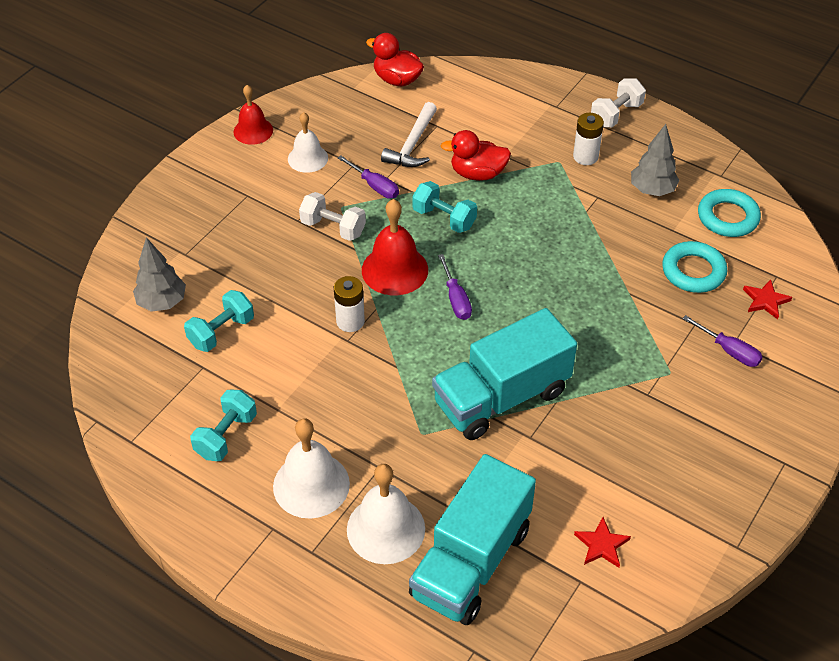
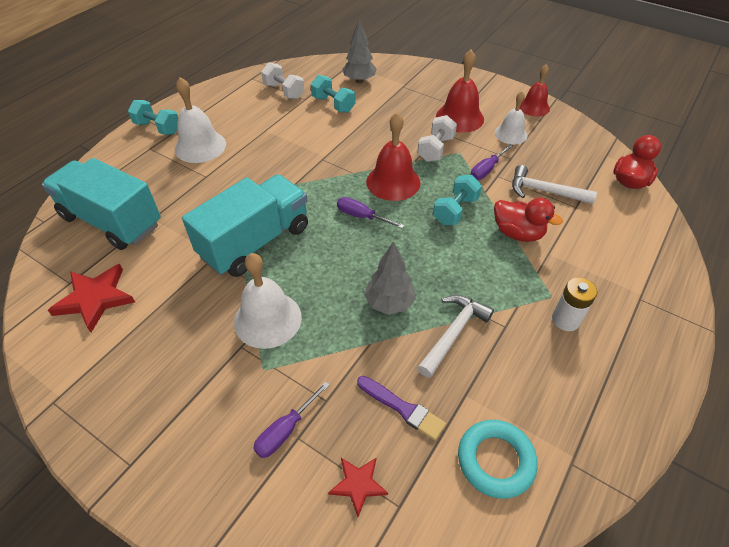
camera: 90 degrees right, 0 degrees up
turquoise dumbbell [190,389,257,461] -> turquoise dumbbell moved to [128,100,178,135]
white battery [334,276,365,332] -> none
white bell [347,464,425,564] -> white bell moved to [234,253,302,349]
turquoise truck [432,308,577,440] -> turquoise truck turned 75 degrees clockwise [182,174,308,277]
purple screwdriver [438,254,472,320] -> purple screwdriver turned 45 degrees clockwise [337,197,404,228]
red duck [441,130,511,181] -> red duck turned 120 degrees clockwise [494,198,563,242]
red star [574,517,631,568] -> red star [48,264,135,332], size x1.71
white dumbbell [591,78,646,128] -> white dumbbell moved to [261,62,304,99]
grey tree [631,124,680,196] -> grey tree moved to [364,241,416,315]
turquoise ring [662,241,727,293] -> purple brush [357,376,446,440]
none -> white hammer [417,295,494,378]
none -> red bell [436,50,484,133]

